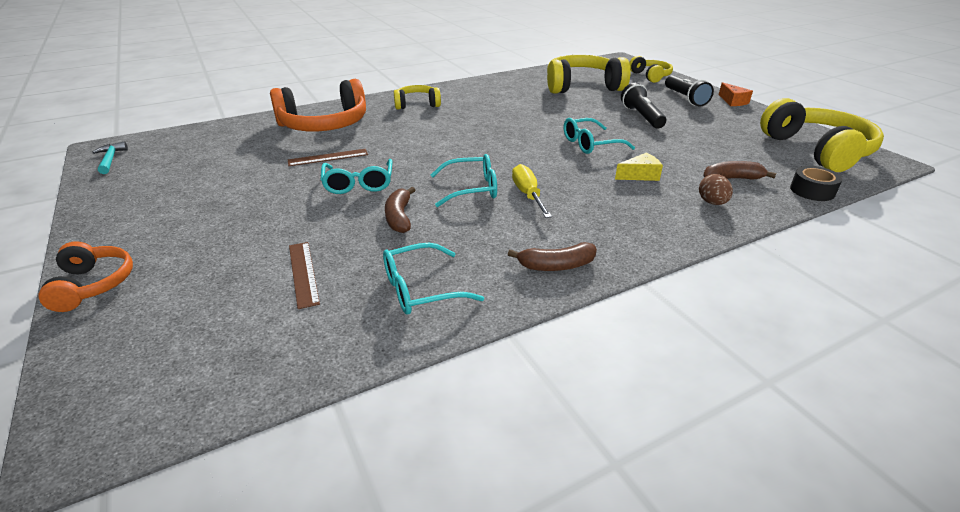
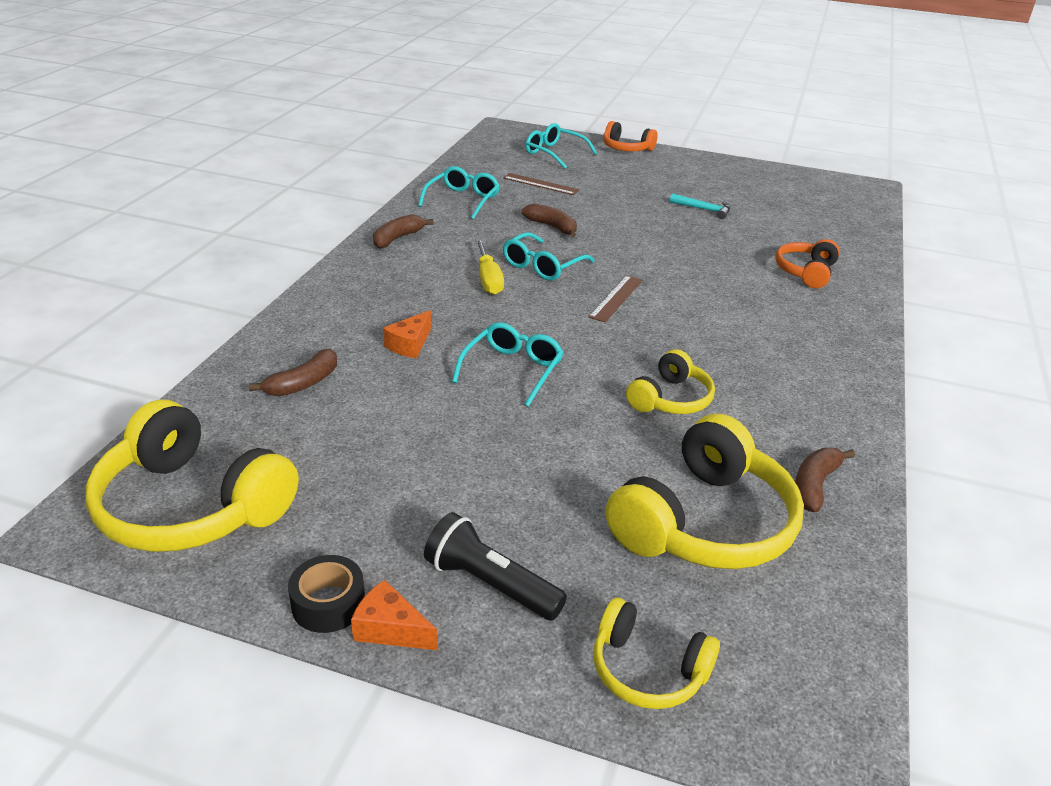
camera: 135 degrees right, 0 degrees up
turquoise hammer [92,142,128,174] -> turquoise hammer moved to [670,193,730,219]
orange headphones [270,79,366,131] -> orange headphones [775,239,840,288], size x0.55
brown ruler [288,149,368,166] -> brown ruler moved to [588,275,643,322]
turquoise glasses [321,159,392,194] -> turquoise glasses moved to [526,123,597,169]
yellow headphones [394,85,441,110] -> yellow headphones moved to [626,349,715,414]
yellow screwdriver [512,164,552,218] -> yellow screwdriver turned 45 degrees clockwise [476,239,504,295]
yellow cheese [615,152,663,181] -> orange cheese [383,310,431,359]
black flashlight [621,83,666,129] -> none
brown egg [699,174,733,205] -> none
black tape [790,166,842,201] -> black tape moved to [288,555,365,633]
none -> brown banana [795,448,855,512]

